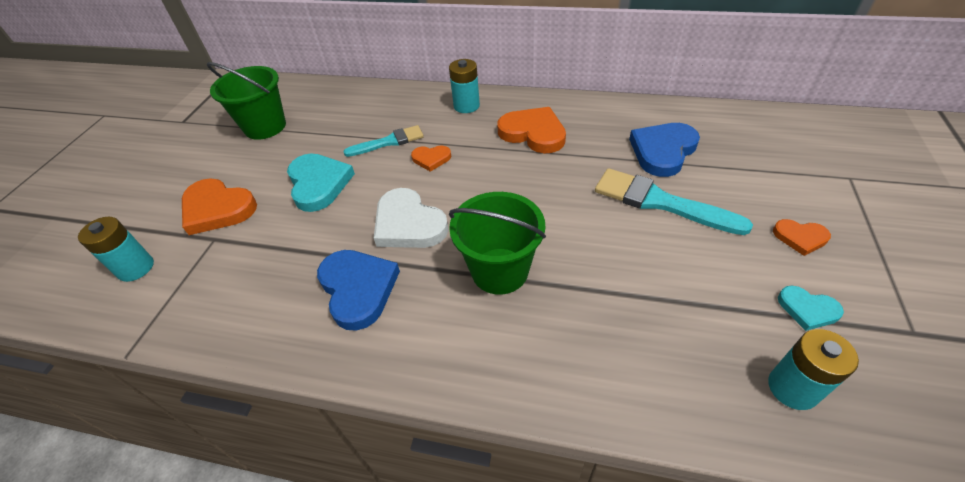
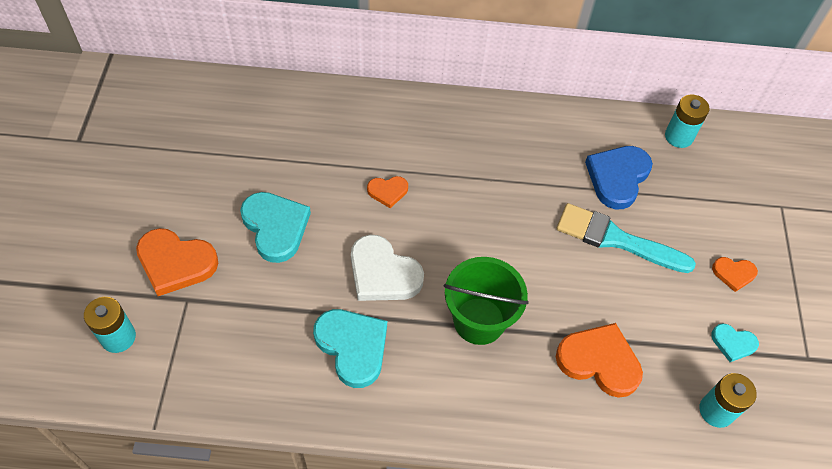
camera: 15 degrees left, 10 degrees up
green bucket [207,62,286,140] -> none
blue heart [317,250,400,331] -> turquoise heart [313,309,387,388]
turquoise brush [343,125,424,157] -> none
turquoise battery [449,59,480,113] -> turquoise battery moved to [665,94,710,148]
orange heart [497,107,566,153] -> orange heart moved to [556,323,643,398]

